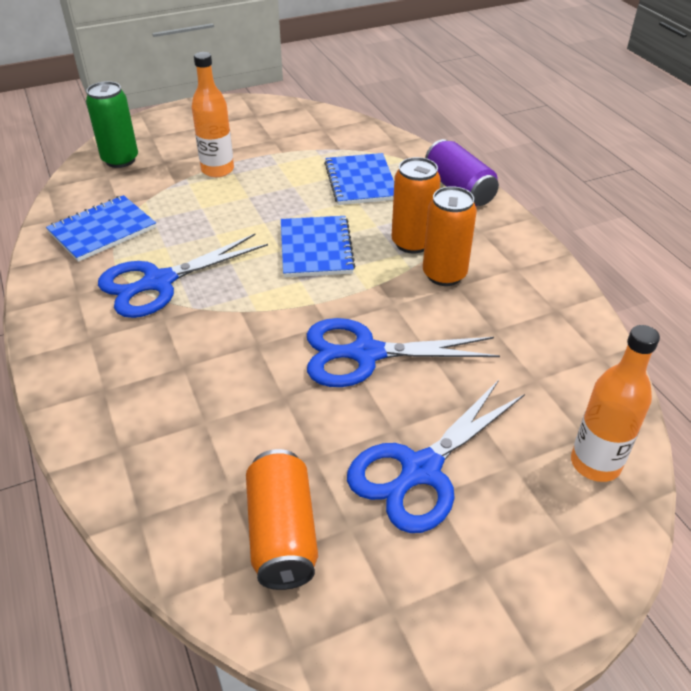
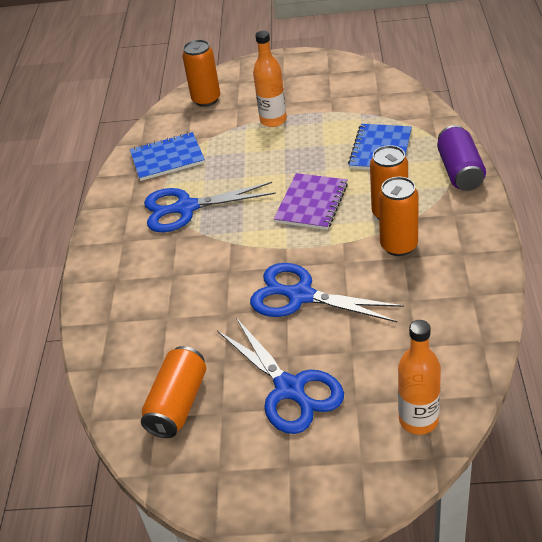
camera: 30 degrees right, 0 degrees up
green can [86,81,138,168] -> orange can [182,40,220,107]
blue notebook [281,216,355,277] -> purple notebook [274,173,348,230]
blue scissors [347,380,525,533] -> blue scissors turned 105 degrees counterclockwise [217,318,344,434]

